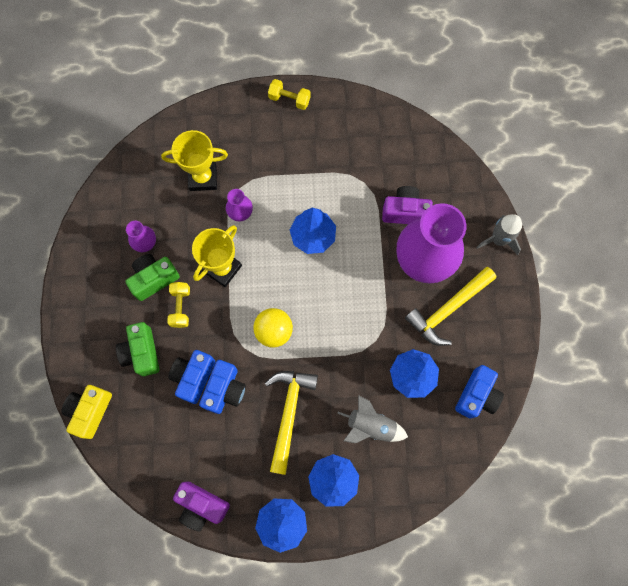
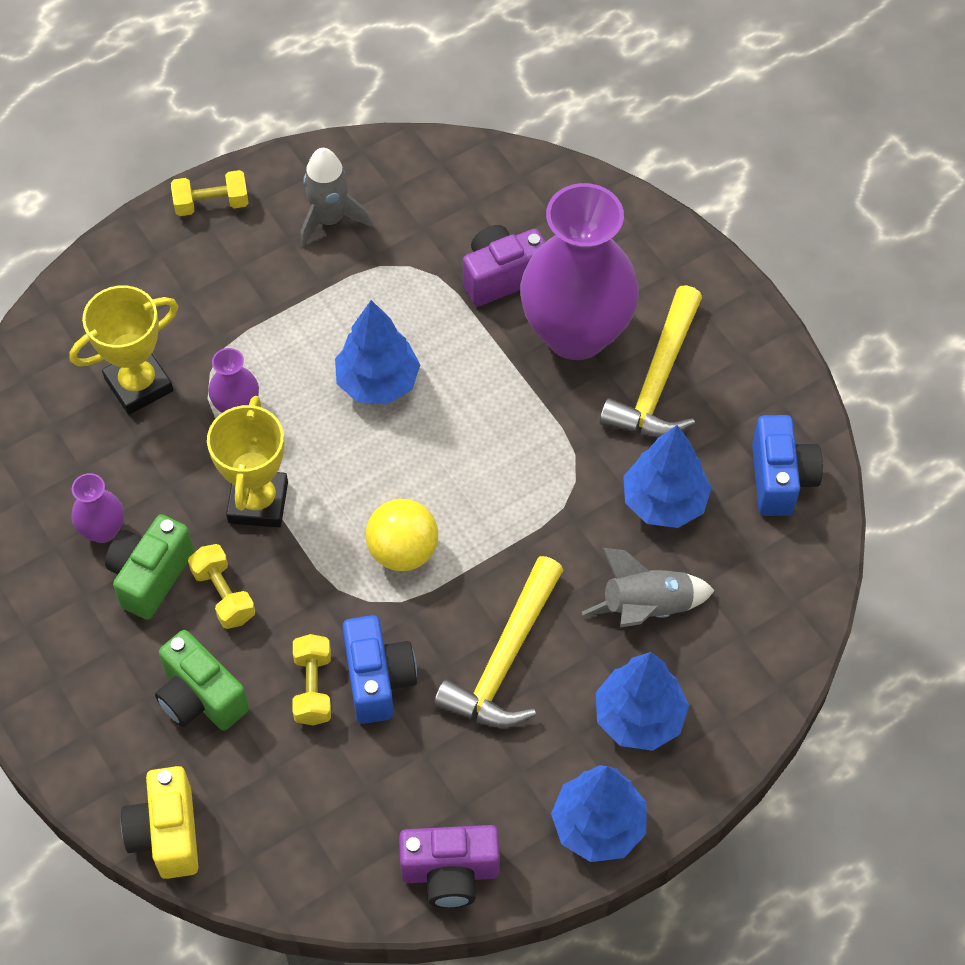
camera: 30 degrees left, 15 degrees down
blue camera [169,350,215,404] -> yellow dumbbell [292,634,331,725]
yellow hammer [265,371,318,475] -> yellow hammer turned 135 degrees counterclockwise [434,556,563,728]
grey rocket [476,214,522,255] -> grey rocket moved to [300,148,372,247]

